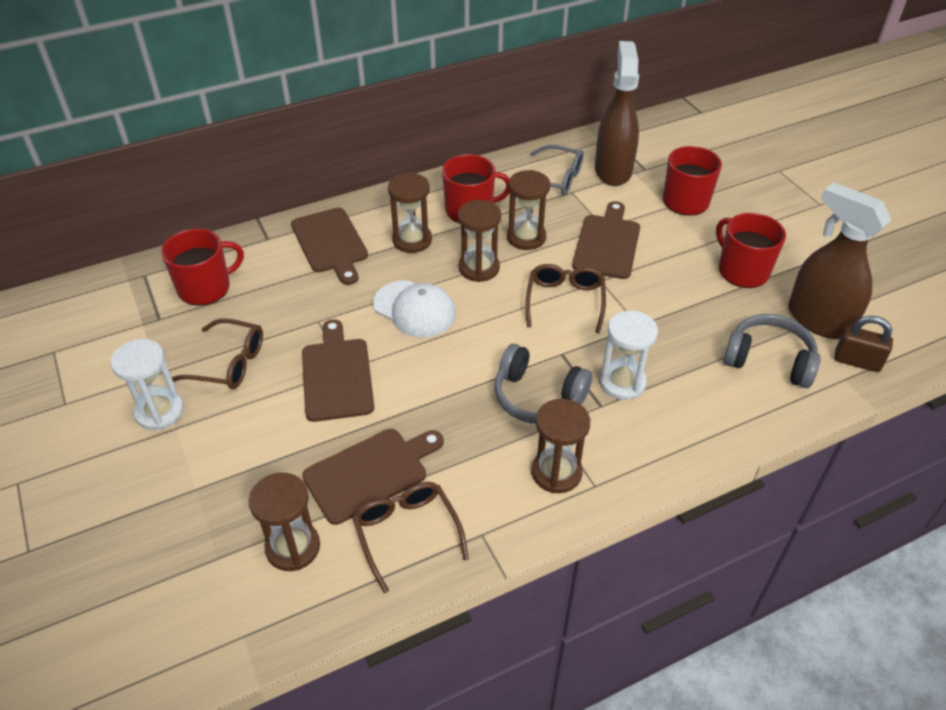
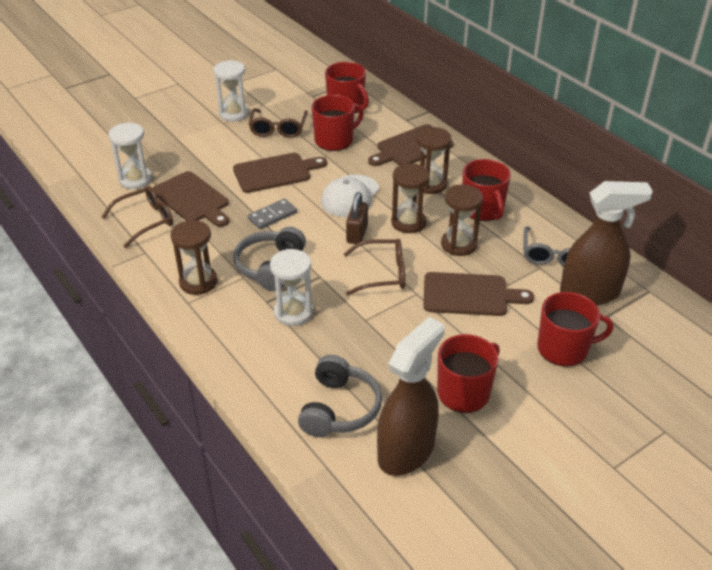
camera: 80 degrees right, 5 degrees down
brown hourglass [248,473,320,571] -> white hourglass [109,122,152,189]
brown padlock [834,316,893,372] -> brown padlock moved to [346,192,368,244]
none -> grey domino [248,199,297,229]
none -> red mug [312,95,364,151]

